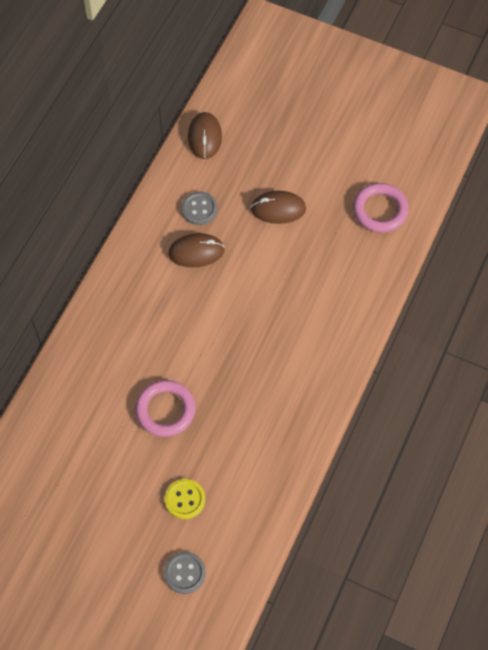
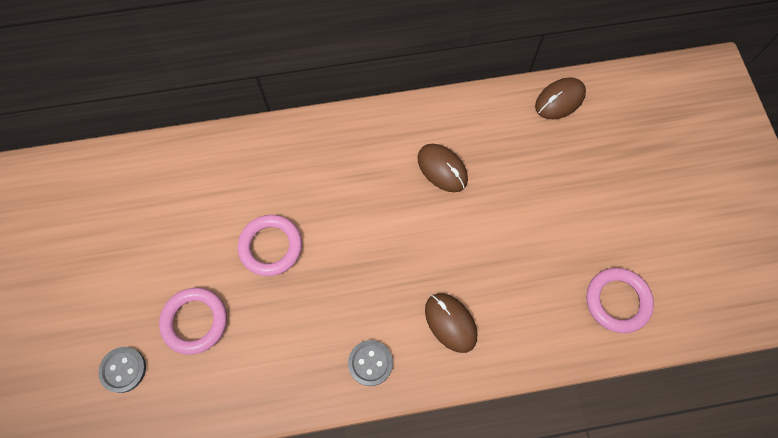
camera: 55 degrees right, 5 degrees up
yellow button [165,479,205,519] -> pink ring [159,288,227,355]
grey button [181,191,218,225] -> grey button moved to [348,340,393,386]
brown mouse [251,191,306,224] -> brown mouse moved to [425,293,477,353]

